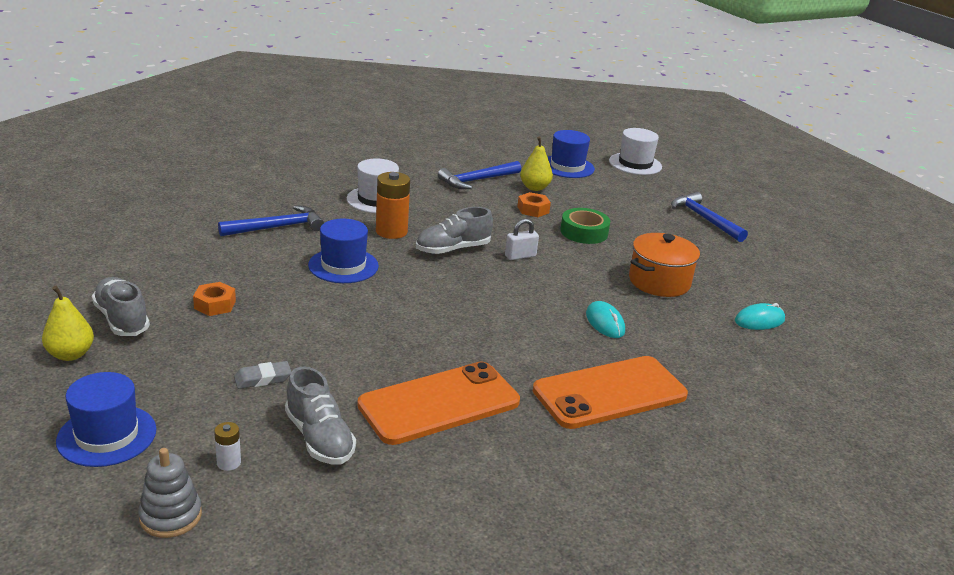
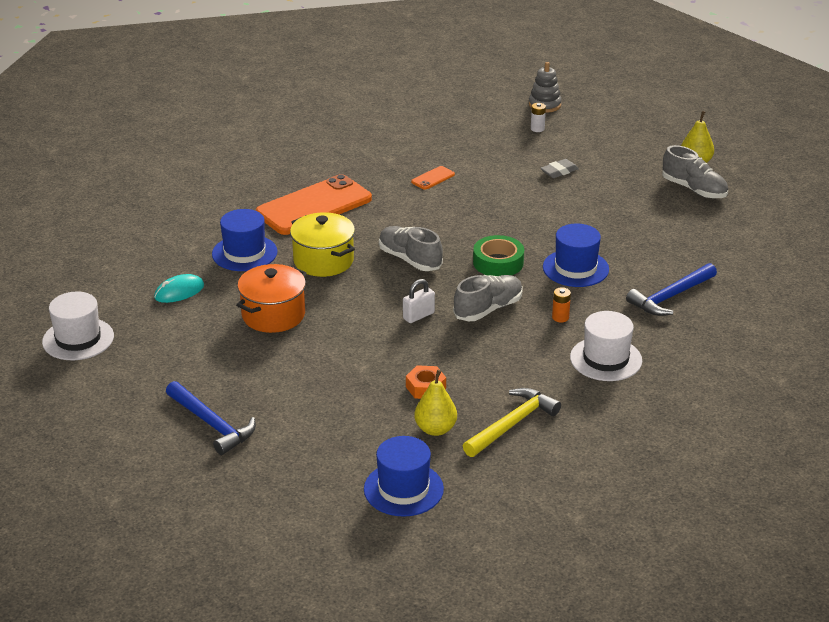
camera: 170 degrees right, 5 degrees up
blue hat [56,372,157,467] -> blue hat moved to [212,209,278,271]
orange nut [193,282,236,316] -> none
grey shoe [285,366,356,465] -> grey shoe moved to [379,226,443,271]
orange phone [357,362,520,445] -> orange phone [411,166,455,190], size x0.40
orange battery [376,172,410,239] -> orange battery [552,287,571,322], size x0.50
blue hammer [438,161,521,189] -> yellow hammer [463,388,561,457]
green tape [560,208,610,244] -> green tape moved to [473,235,524,276]
turquoise mouse [586,301,625,338] -> yellow pot [290,212,355,277]
white hat [609,128,662,175] -> white hat moved to [42,292,114,360]

